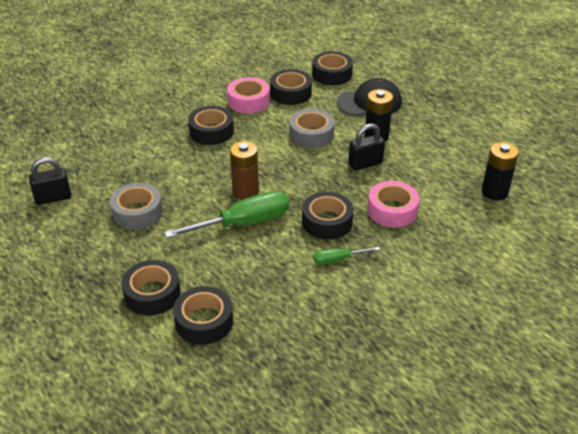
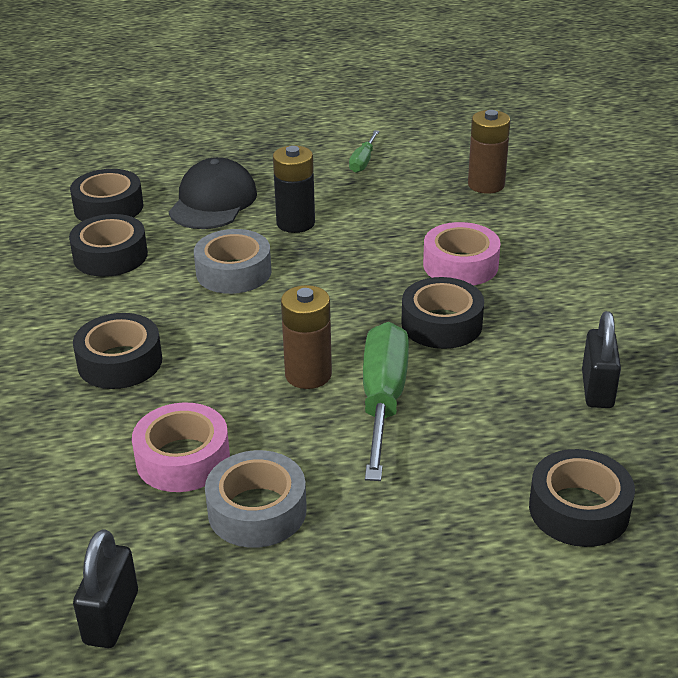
camera: 60 degrees left, 5 degrees down
black tape [122,260,181,316] -> none
pink tape [227,77,270,114] -> pink tape moved to [132,402,230,492]
green screwdriver [313,247,380,265] -> green screwdriver moved to [349,130,379,173]
black padlock [349,123,385,171] -> black padlock moved to [582,311,621,408]
black battery [481,142,519,201] -> brown battery [468,110,510,194]

